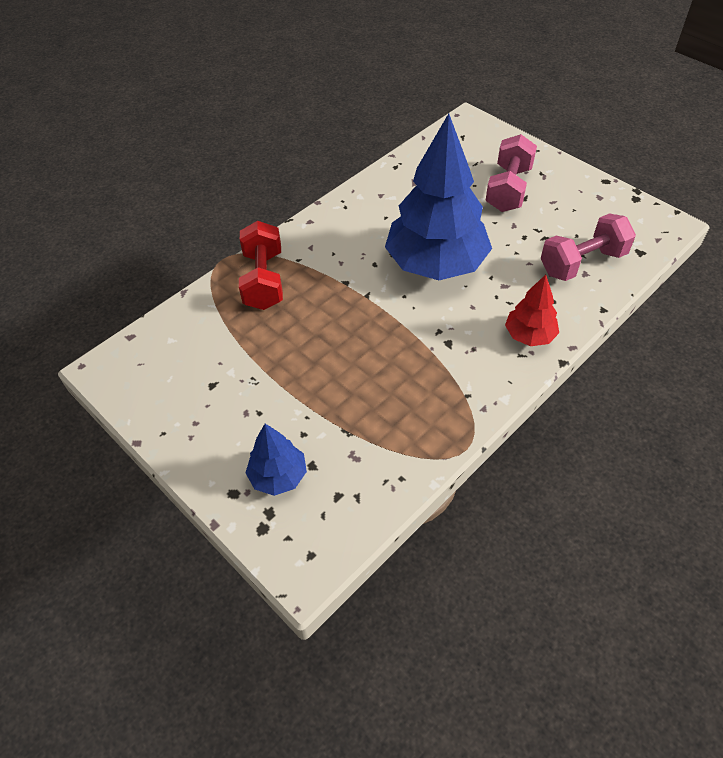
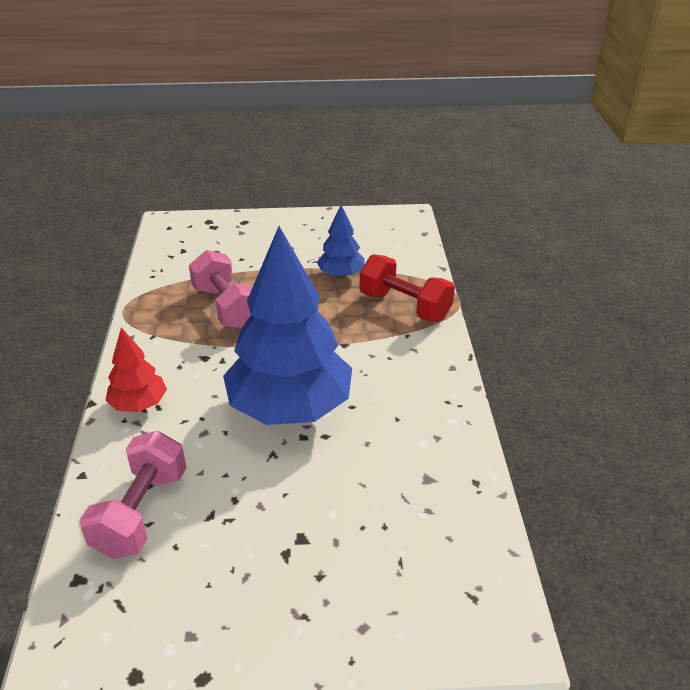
camera: 130 degrees right, 15 degrees down
blue tree [246,424,307,496] -> blue tree moved to [317,205,365,278]
pink dumbbell [485,134,537,212] -> pink dumbbell moved to [189,250,252,329]

